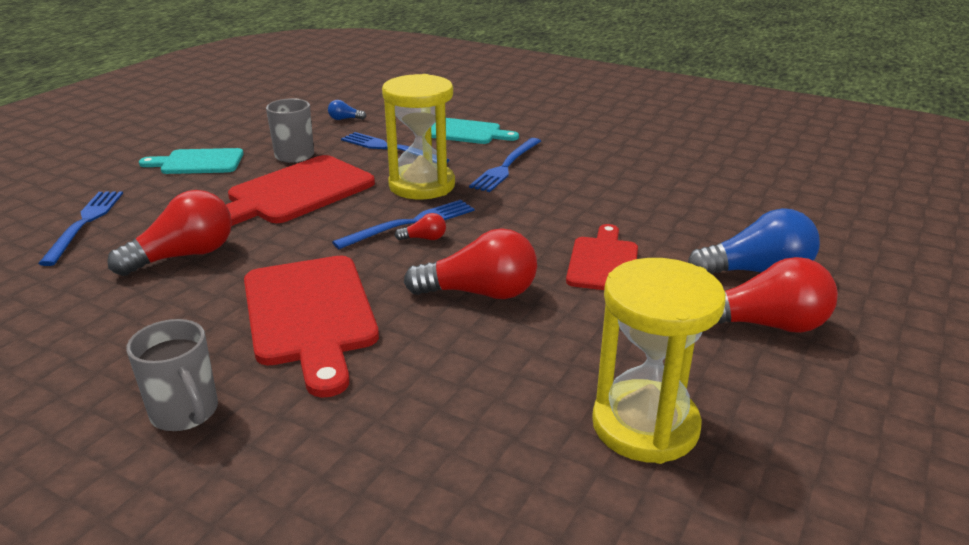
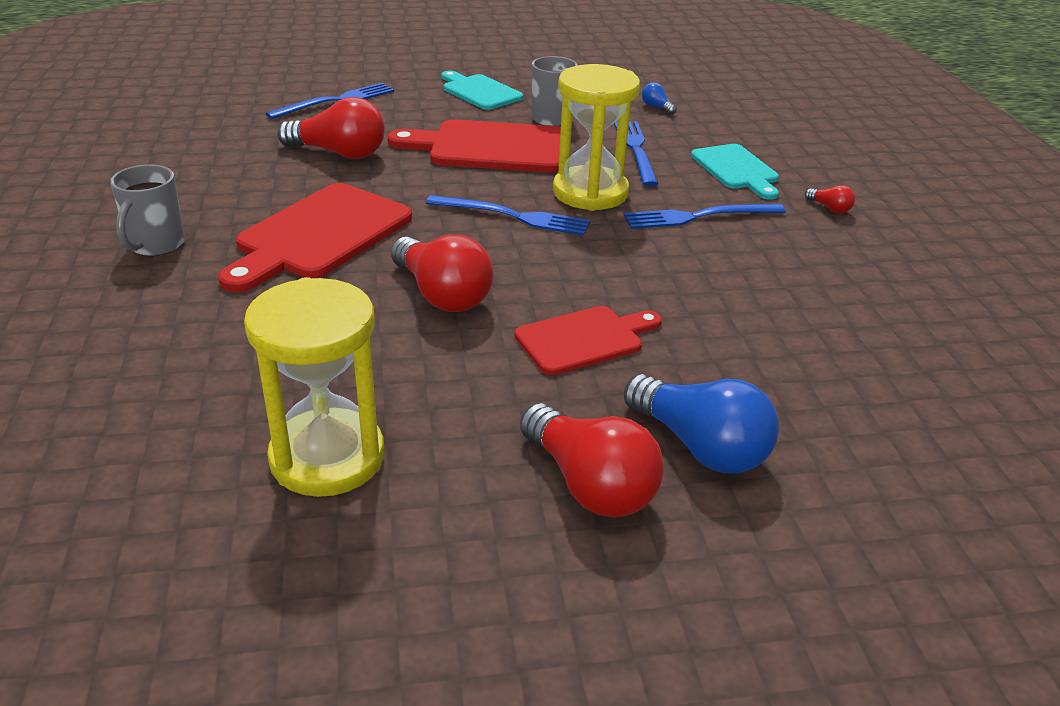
camera: 50 degrees right, 5 degrees up
red light bulb [395,213,446,240] -> red light bulb moved to [805,185,855,213]

